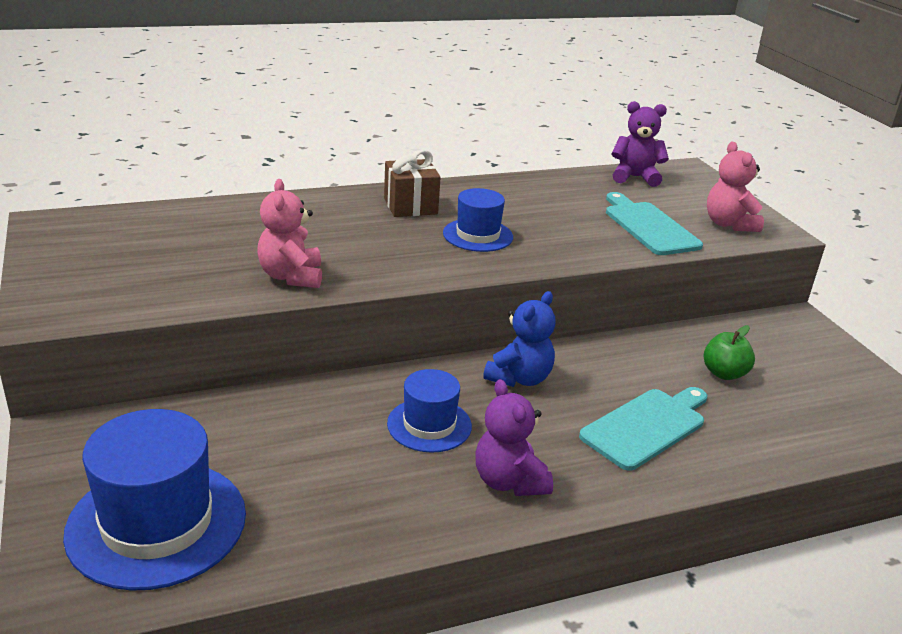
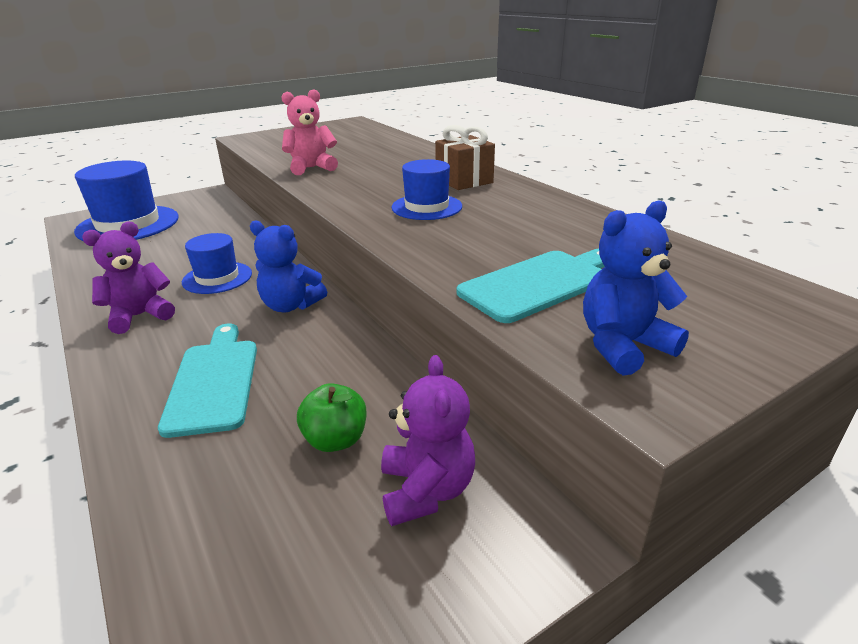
camera: 80 degrees right, 0 degrees up
turquoise cutting board [579,387,707,471] -> turquoise cutting board turned 135 degrees counterclockwise [158,324,257,438]
purple teddy bear [611,101,669,187] -> purple teddy bear moved to [381,355,475,526]
pink teddy bear [707,142,764,232] -> blue teddy bear [583,200,689,376]

